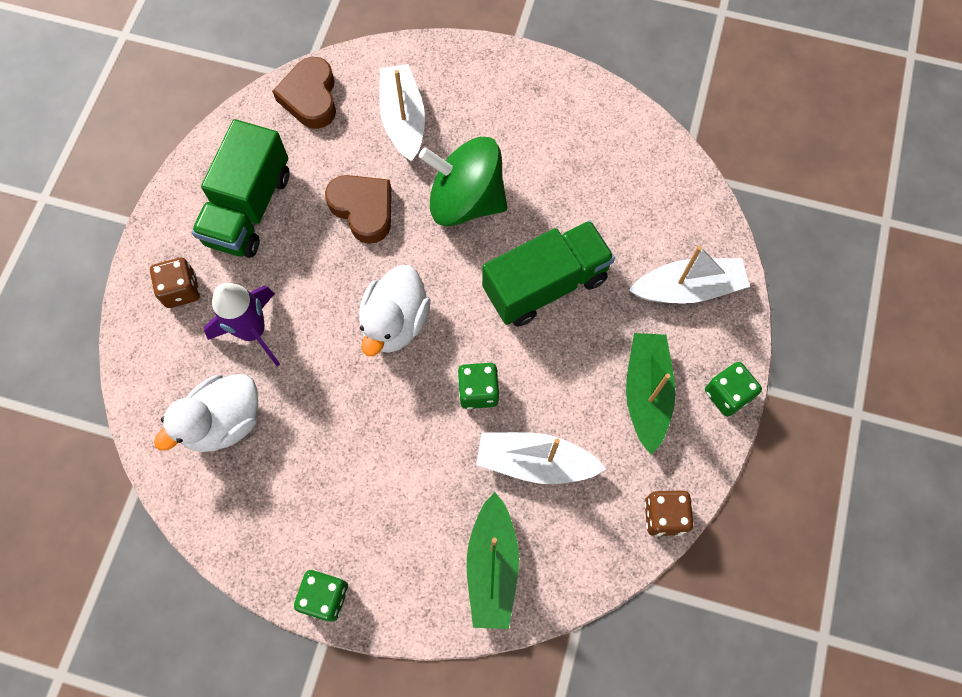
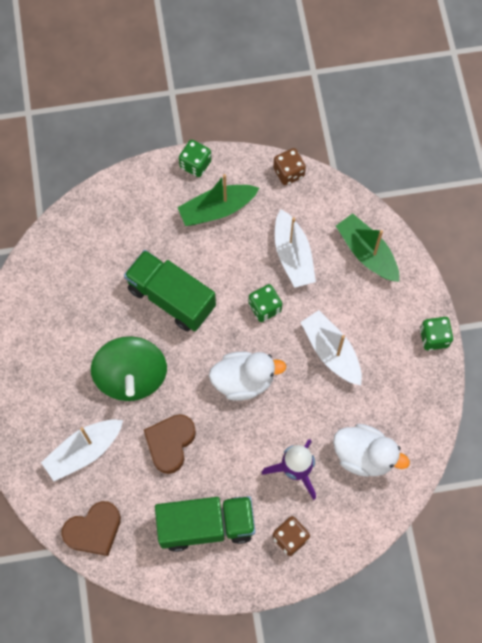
camera: 115 degrees left, 0 degrees up
green boat [467,492,519,629] -> green boat turned 105 degrees counterclockwise [336,213,399,282]
white boat [629,245,750,304] -> white boat moved to [300,310,362,386]

